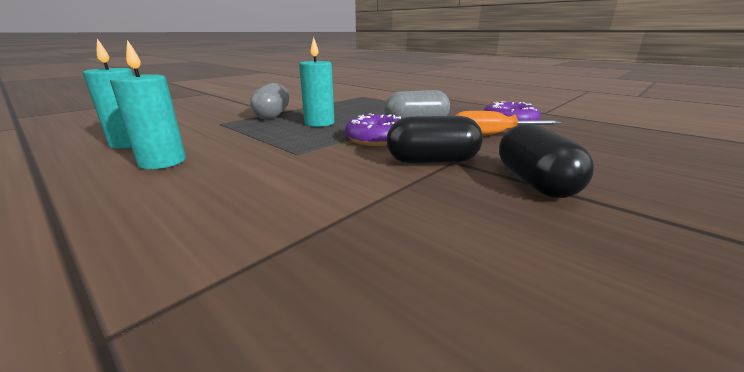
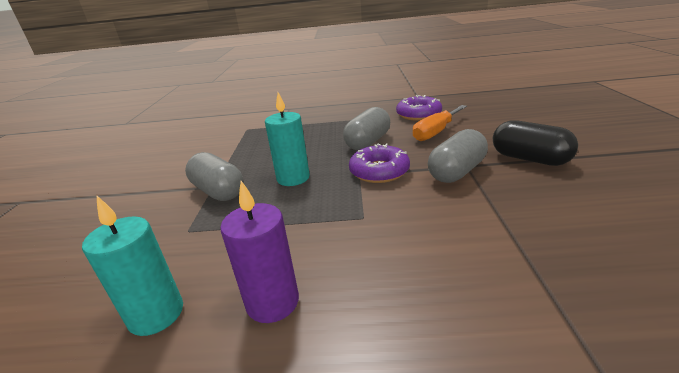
camera: 40 degrees left, 5 degrees up
turquoise candle [110,40,186,169] -> purple candle [220,181,299,323]
black capsule [387,116,483,163] -> grey capsule [428,129,488,183]

